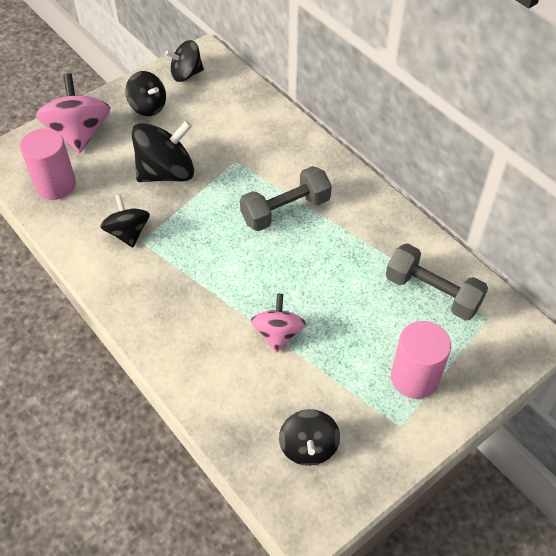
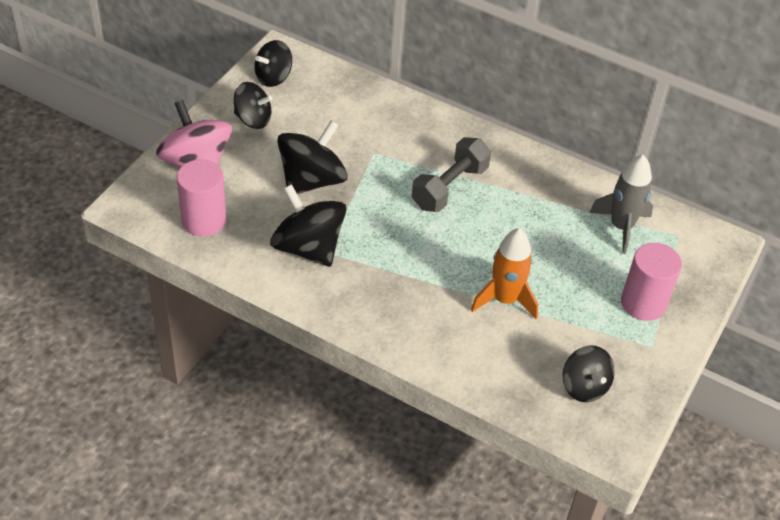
camera: 25 degrees left, 5 degrees down
black spinning top [100,194,150,248] -> black spinning top [270,184,346,267], size x1.58
pink spinning top [251,294,306,353] -> orange rocket [471,228,538,319]
grey dumbbell [386,243,488,321] -> grey rocket [589,155,653,254]

